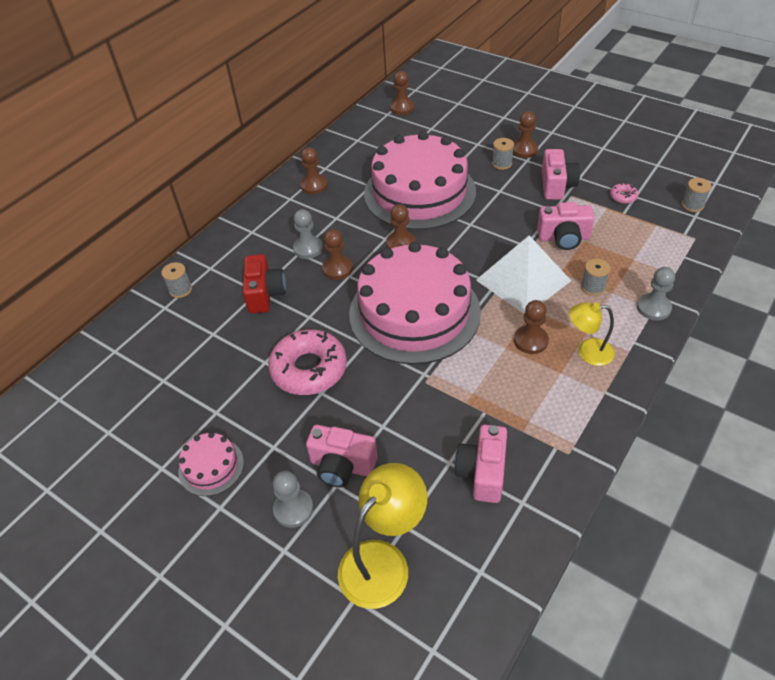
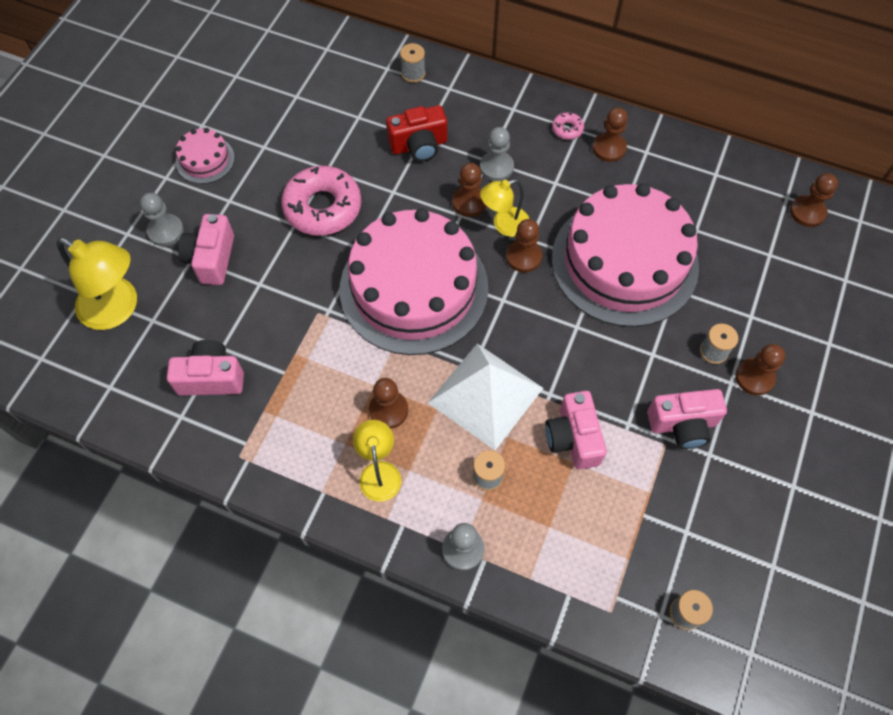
camera: 75 degrees right, 15 degrees up
pink donut [610,183,638,204] -> pink donut moved to [552,112,584,140]
none -> yellow lamp [480,179,529,237]

